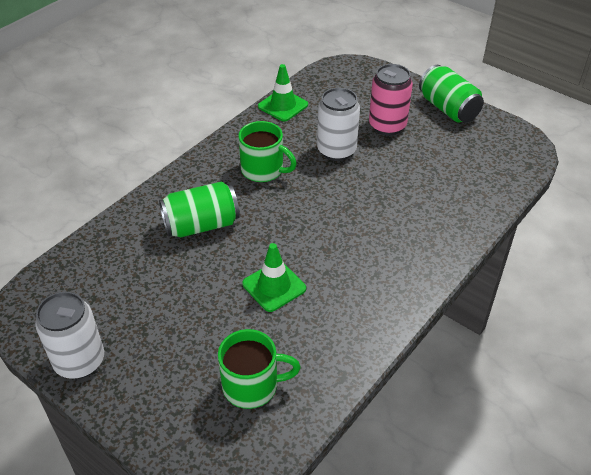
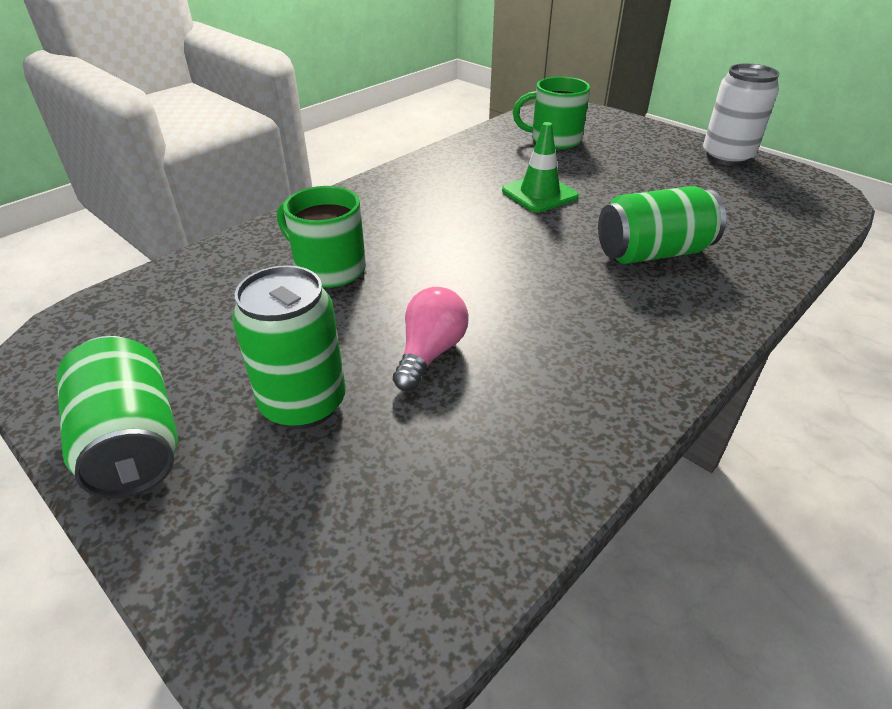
camera: 175 degrees left, 5 degrees down
green mug [239,121,297,182] -> green mug moved to [277,186,366,288]
green traffic cone [258,64,308,121] -> none
white can [317,88,360,161] -> pink light bulb [393,287,469,391]
pink can [369,64,413,135] -> green can [232,265,346,429]

